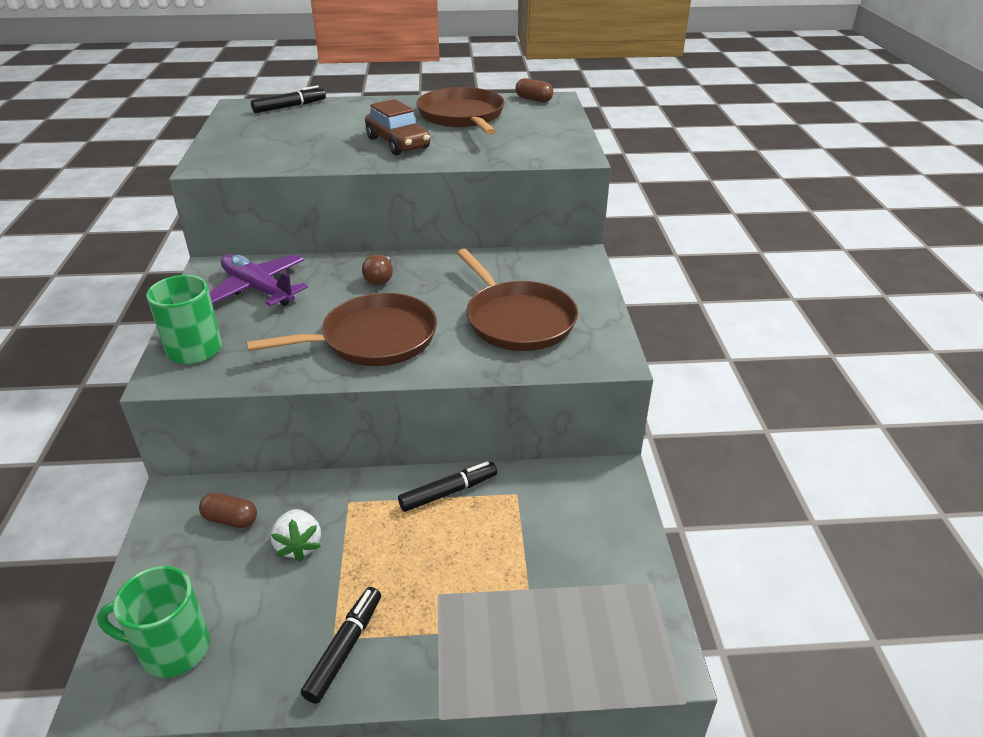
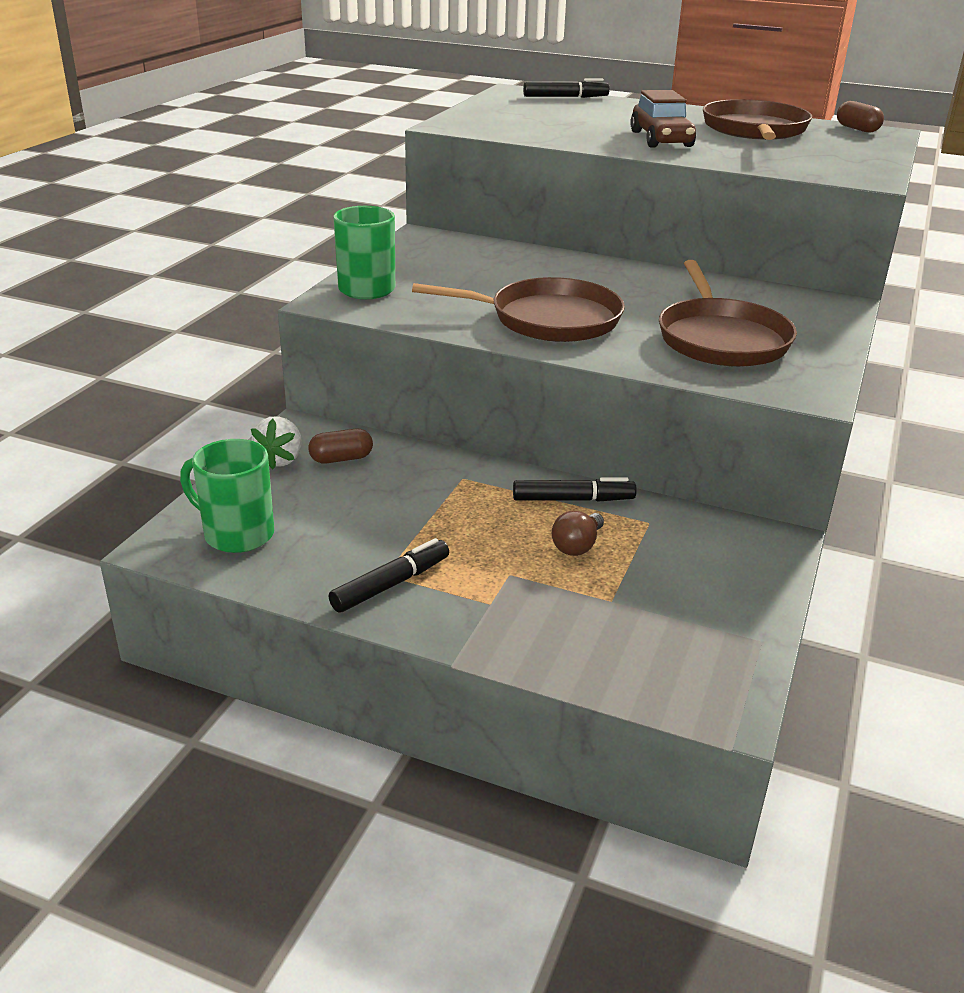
camera: 25 degrees right, 5 degrees down
brown capsule [199,493,257,528] -> brown capsule turned 60 degrees counterclockwise [308,429,373,463]
purple plane [209,254,308,306] -> none
white strawberry [271,509,321,562] -> white strawberry moved to [251,416,302,470]
brown light bulb [362,254,393,285] -> brown light bulb moved to [552,511,604,556]

